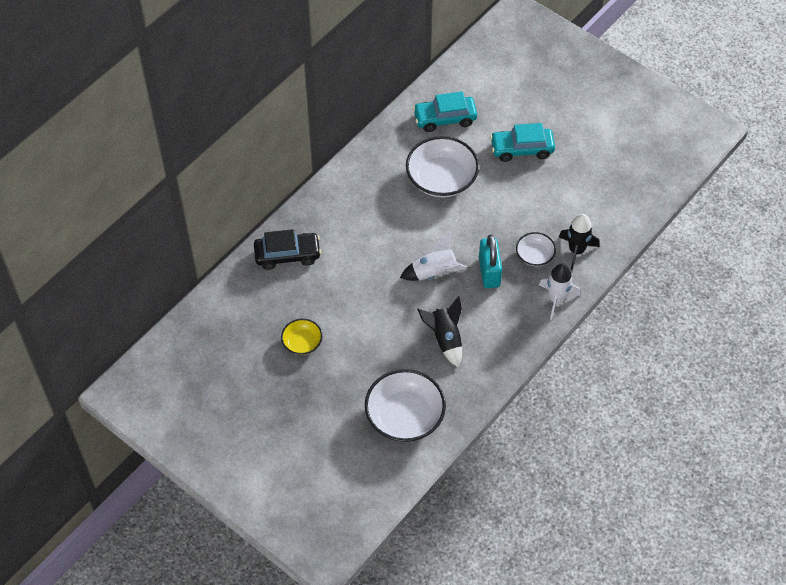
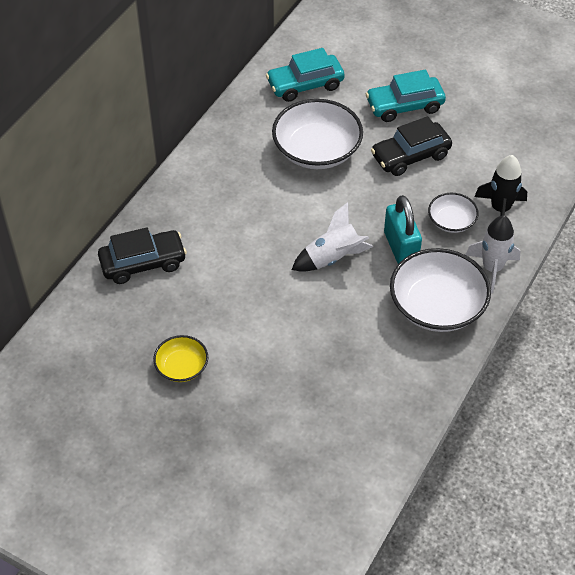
camera: 10 degrees left, 5 degrees down
white bowl [365,369,446,442] -> white bowl moved to [390,248,491,332]
black rocket [417,296,462,367] -> none
none -> black car [371,116,452,176]

